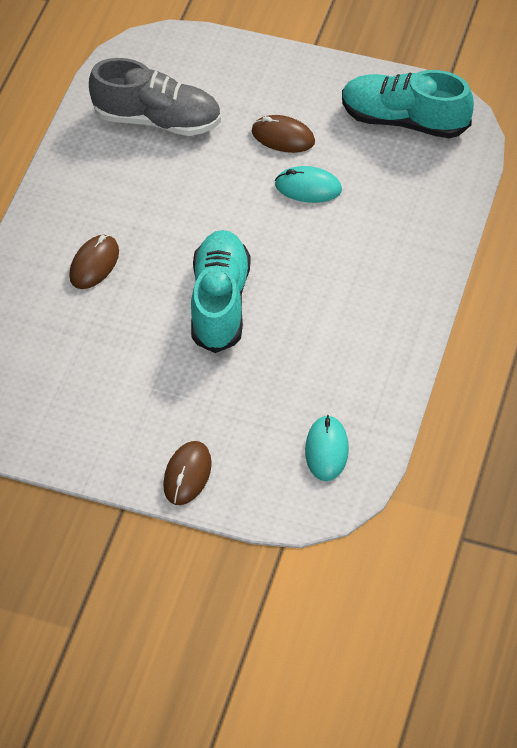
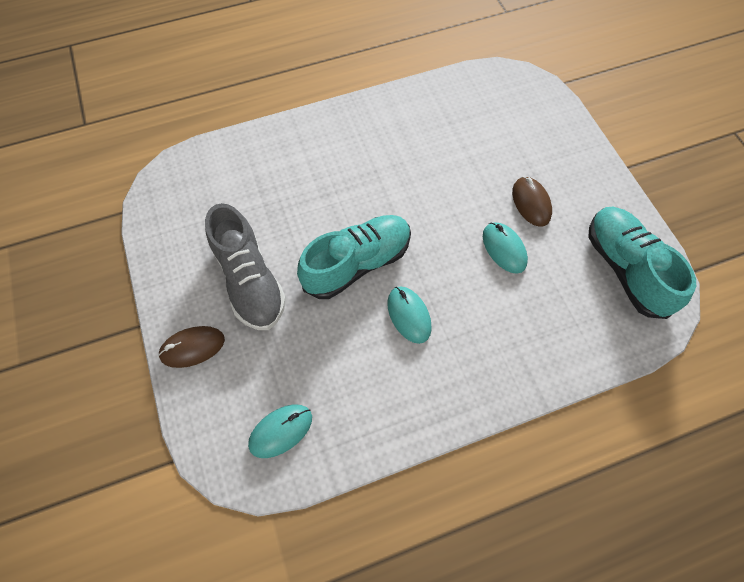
camera: 50 degrees right, 10 degrees up
brown mouse [69,235,119,289] -> none
grey shoe [89,58,221,136] -> grey shoe moved to [205,203,286,330]
none -> turquoise mouse [387,286,432,344]

